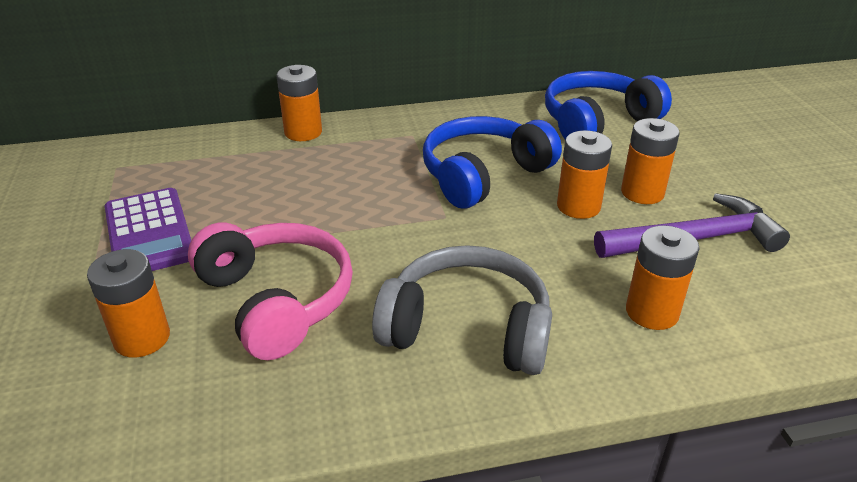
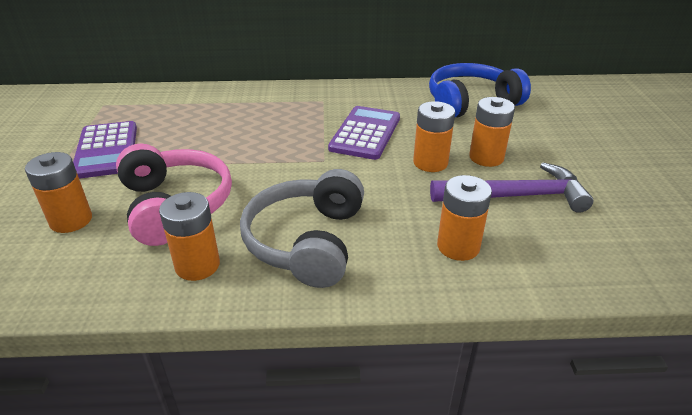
camera: 10 degrees right, 0 degrees up
orange battery [276,65,322,141] -> orange battery moved to [159,192,220,281]
grey headphones [372,245,552,375] -> grey headphones turned 105 degrees counterclockwise [240,169,364,288]
blue headphones [423,116,562,209] -> purple calculator [328,106,400,160]

